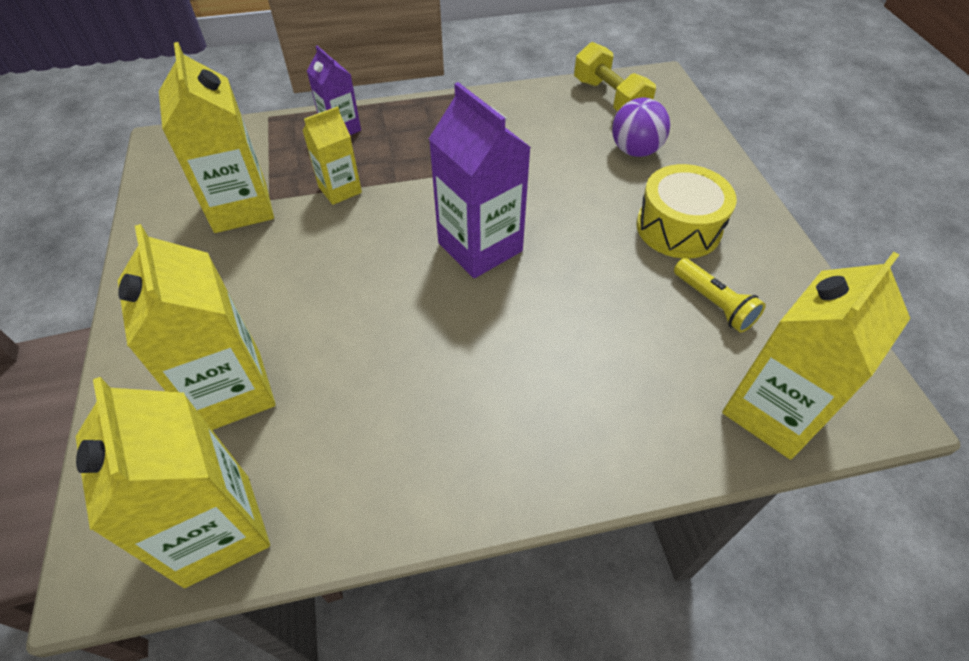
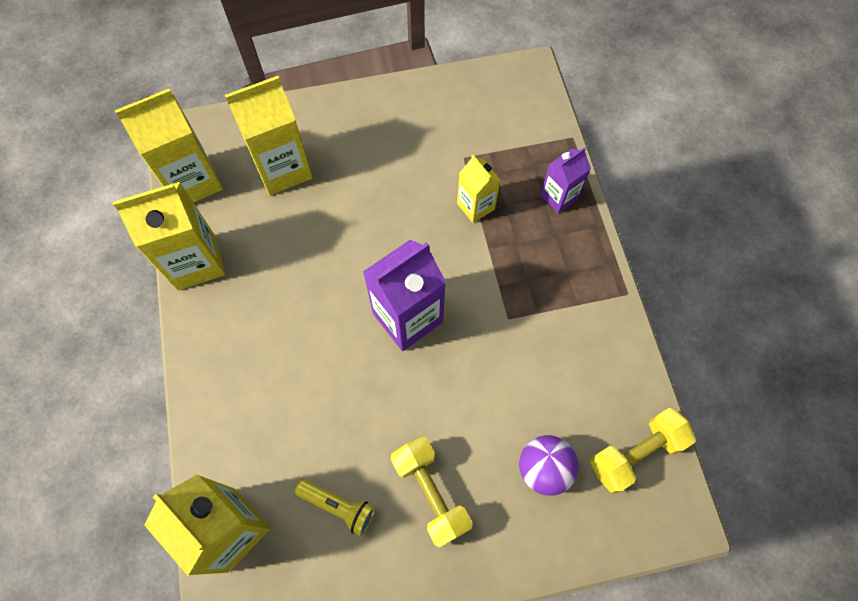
camera: 90 degrees right, 15 degrees up
yellow carton [159,42,274,233] -> yellow carton moved to [113,182,225,291]
yellow drum [636,164,737,258] -> yellow dumbbell [391,437,473,548]
yellow flashlight [674,258,766,333] -> yellow flashlight turned 120 degrees counterclockwise [295,479,375,536]

